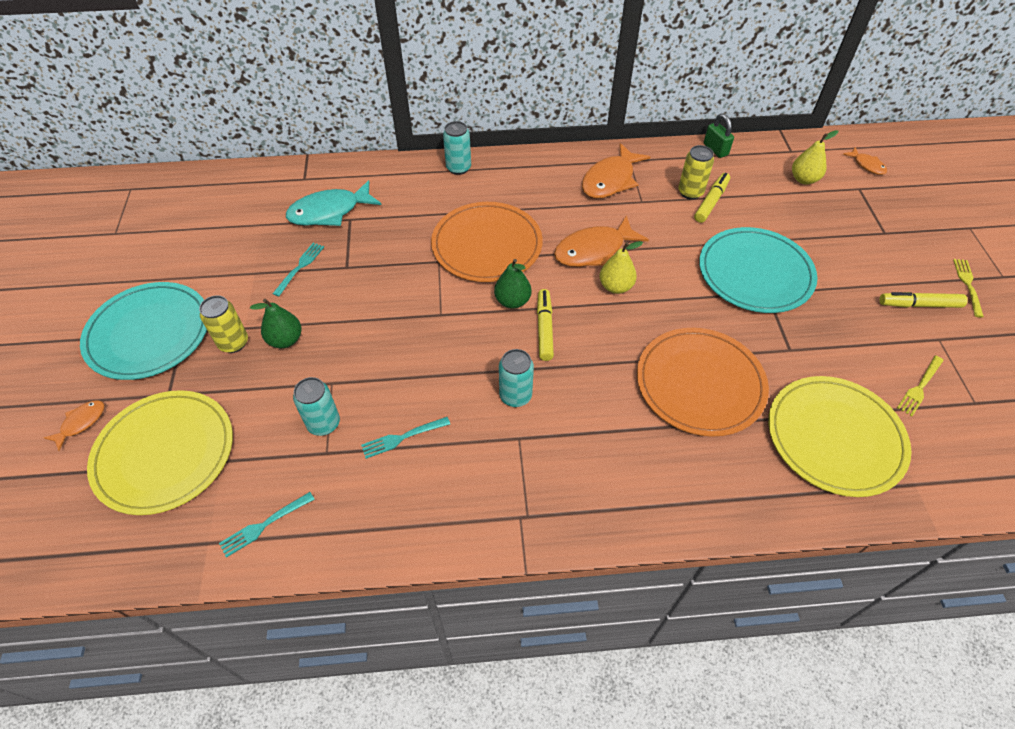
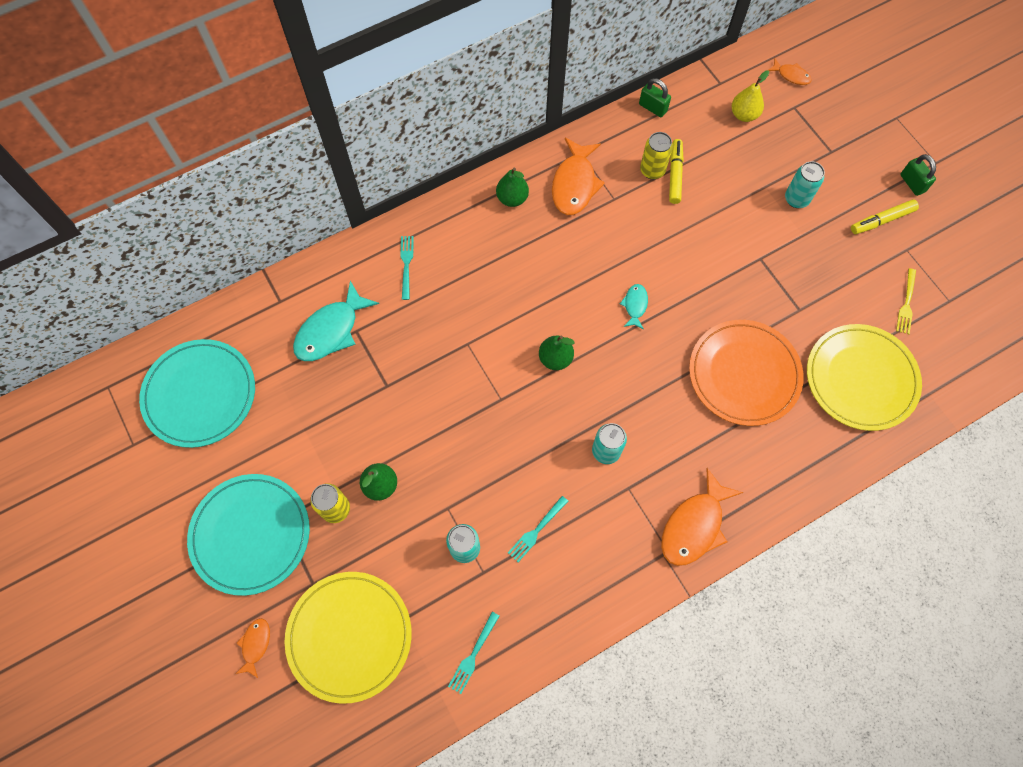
camera: 25 degrees left, 15 degrees up
turquoise fork [272,243,324,297] -> turquoise fork moved to [400,236,414,300]
orange plate [431,202,543,282] -> none
turquoise can [443,121,471,175] -> turquoise can moved to [785,161,825,208]
yellow marker [537,289,554,361] -> none
orange fish [554,215,649,267] -> orange fish moved to [661,468,743,566]
yellow pear [599,241,643,294] -> turquoise fish [620,284,648,329]
turquoise plate [699,227,817,313] -> turquoise plate moved to [139,339,255,448]
yellow fork [953,259,984,317] -> green padlock [900,154,936,196]
none -> green pear [496,168,529,207]

